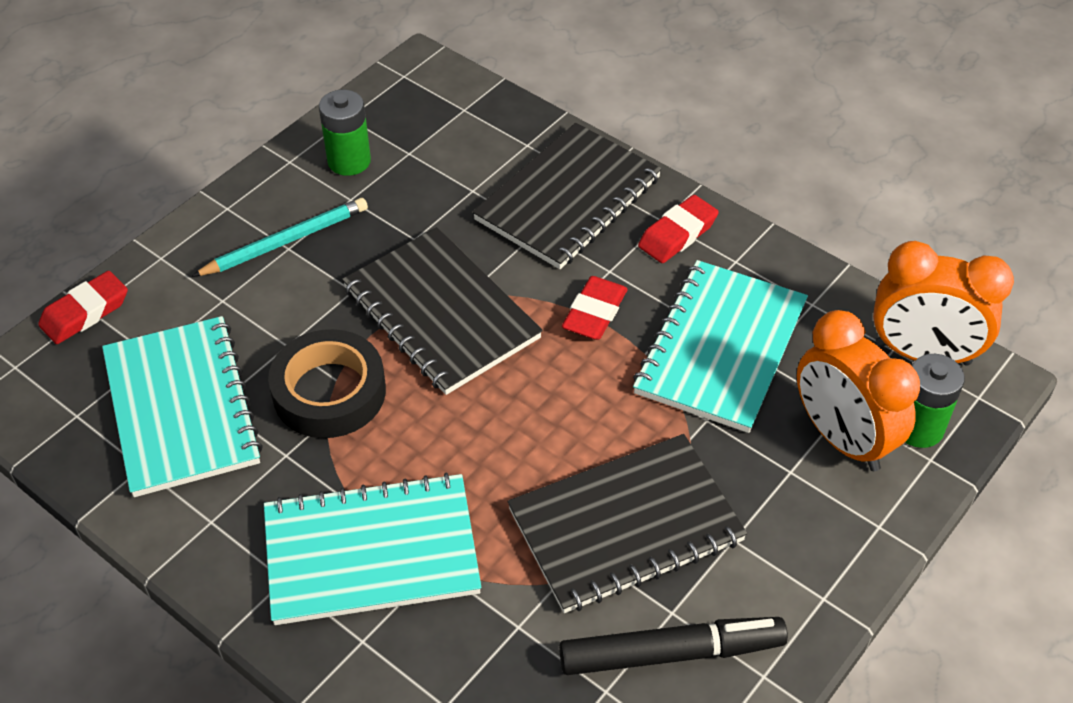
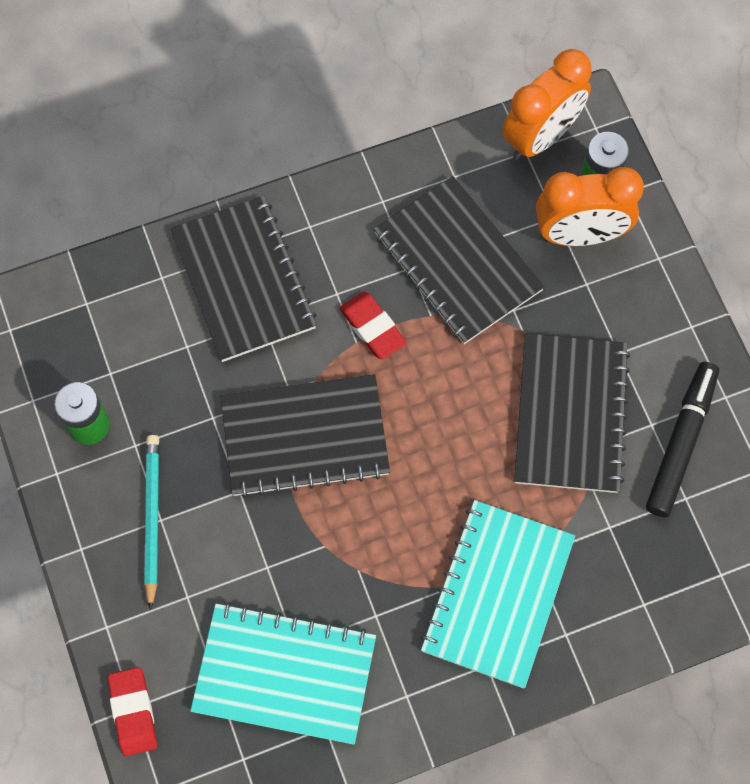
camera: 60 degrees left, 20 degrees up
black tape [268,329,386,438] -> none
turquoise notebook [633,260,808,433] -> black notebook [374,176,545,344]
red eraser [638,195,719,263] -> none

